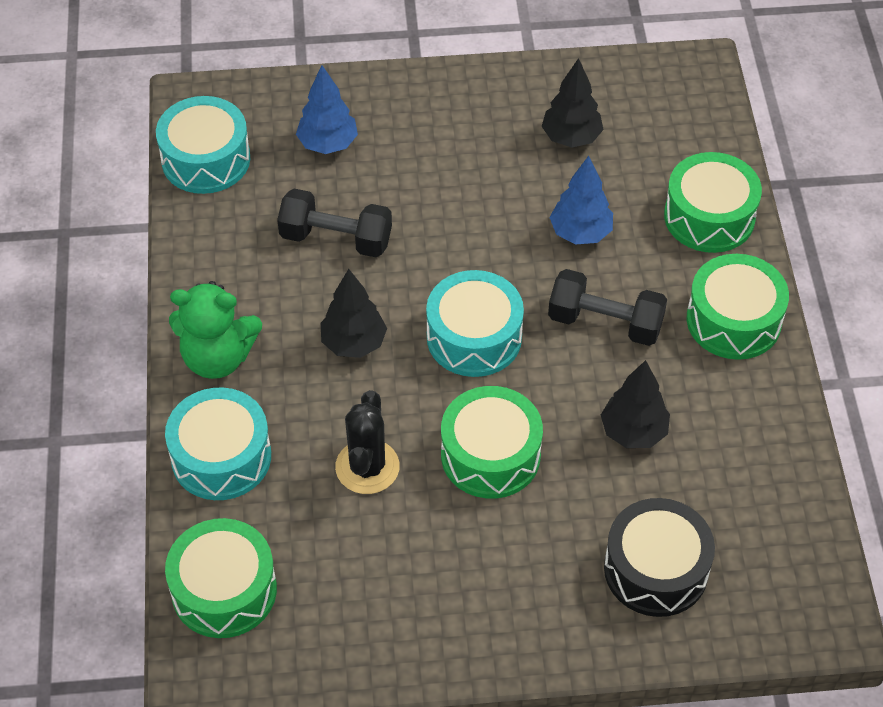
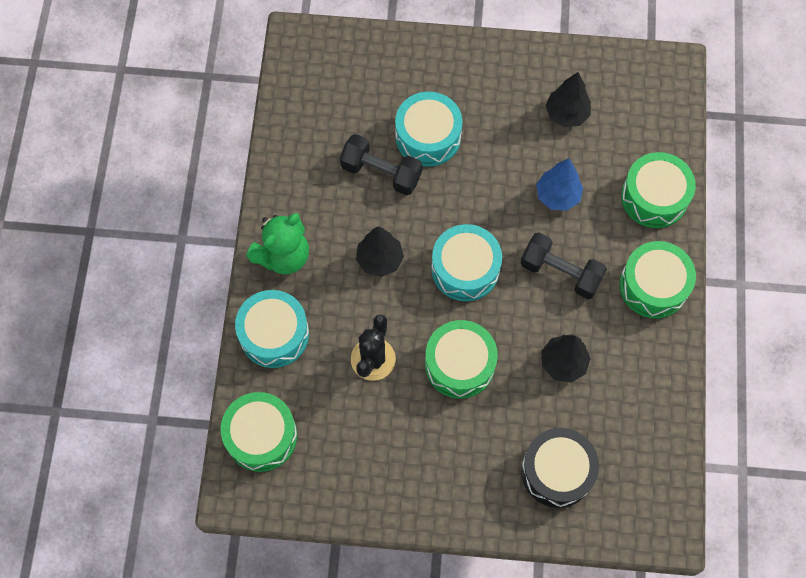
camera: 10 degrees right, 15 degrees up
turquoise drum [156,96,250,194] -> turquoise drum moved to [395,92,462,167]
green teddy bear [169,281,262,379] -> green teddy bear turned 60 degrees counterclockwise [246,213,309,274]
blue tree [296,65,358,154] -> none

